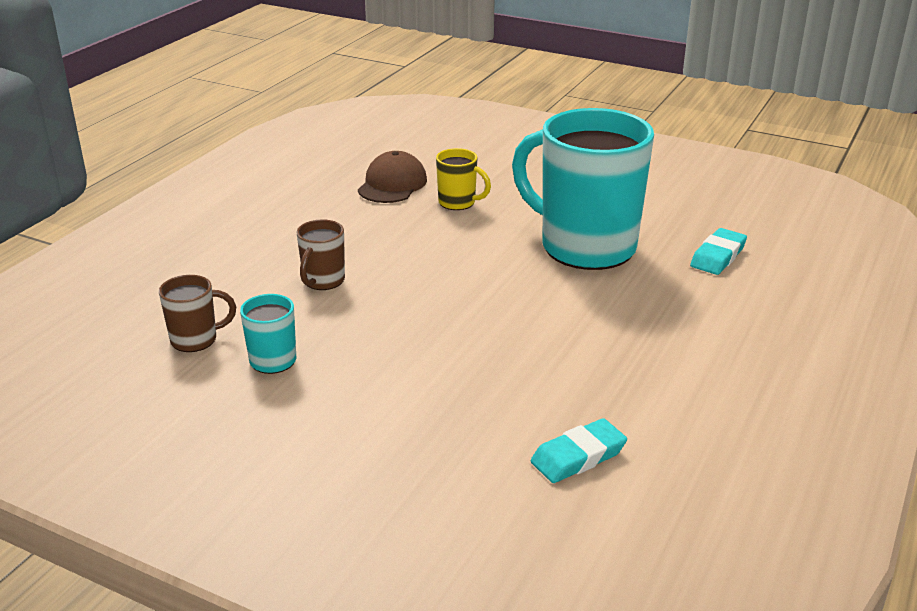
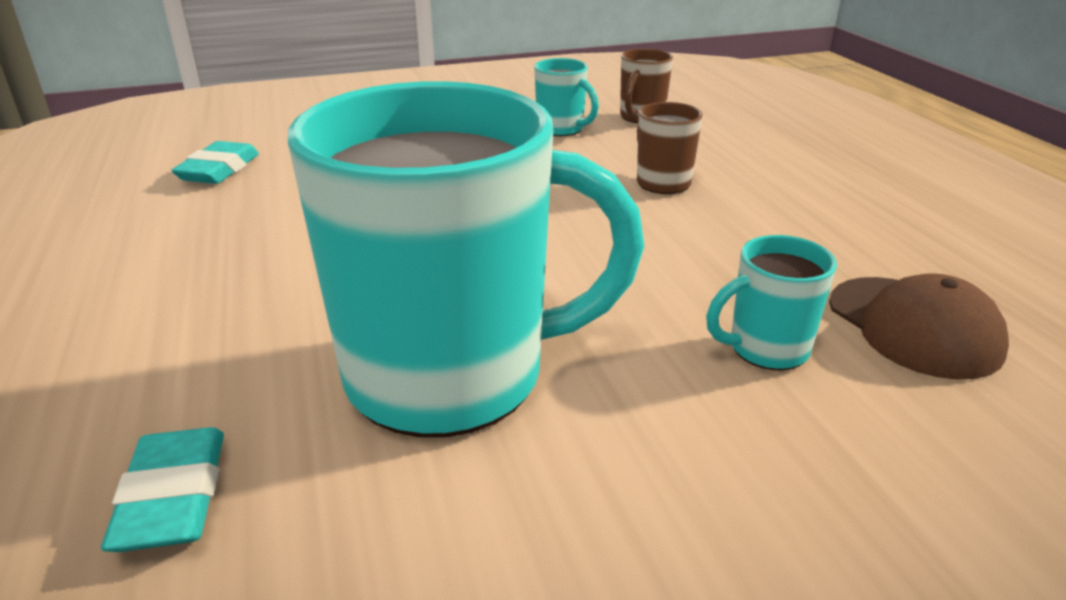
camera: 135 degrees right, 0 degrees up
yellow mug [436,148,491,210] -> turquoise mug [706,235,837,370]

